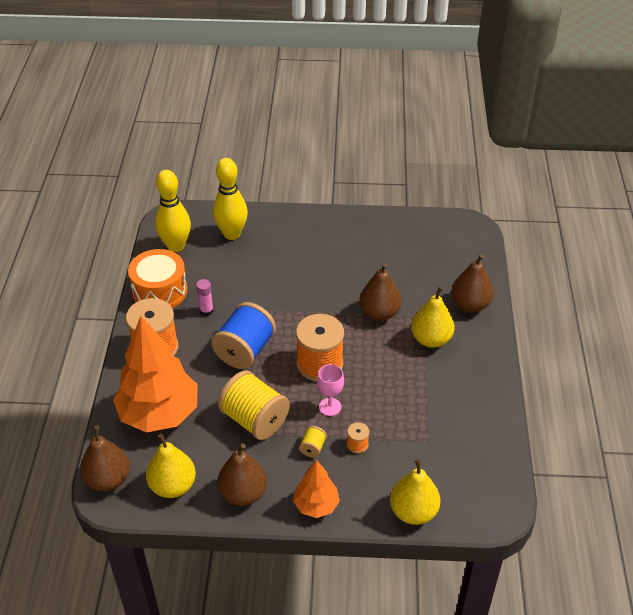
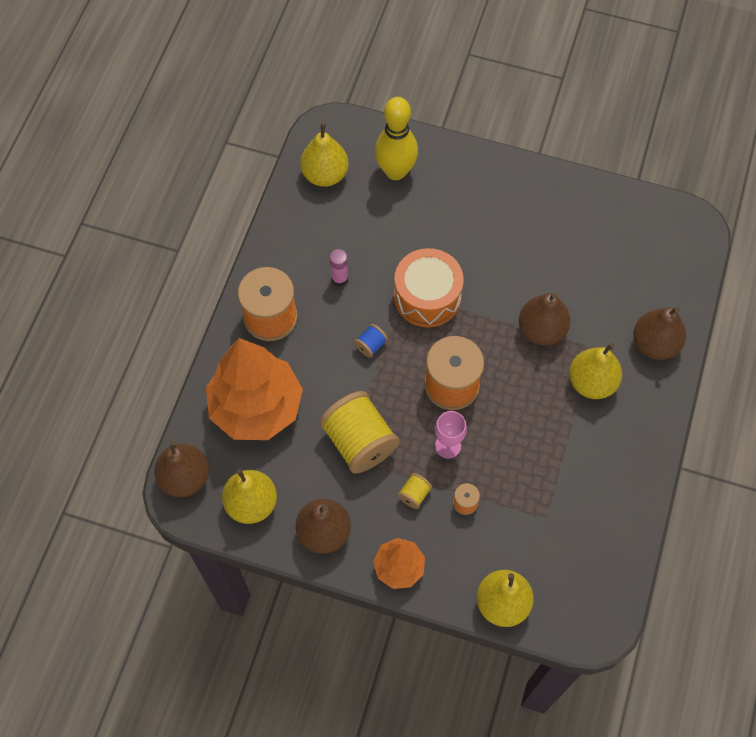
camera: 15 degrees right, 20 degrees up
orange drum [128,249,188,308] -> orange drum moved to [394,248,464,327]
yellow bowling pin [155,170,191,252] -> yellow pear [300,123,349,187]
blue spool [211,302,276,369] -> blue spool [354,324,388,358], size x0.43

